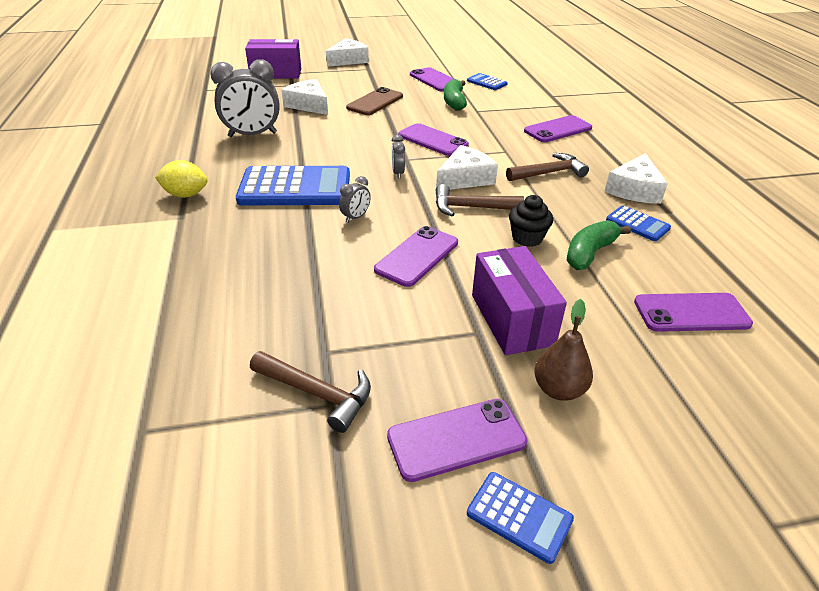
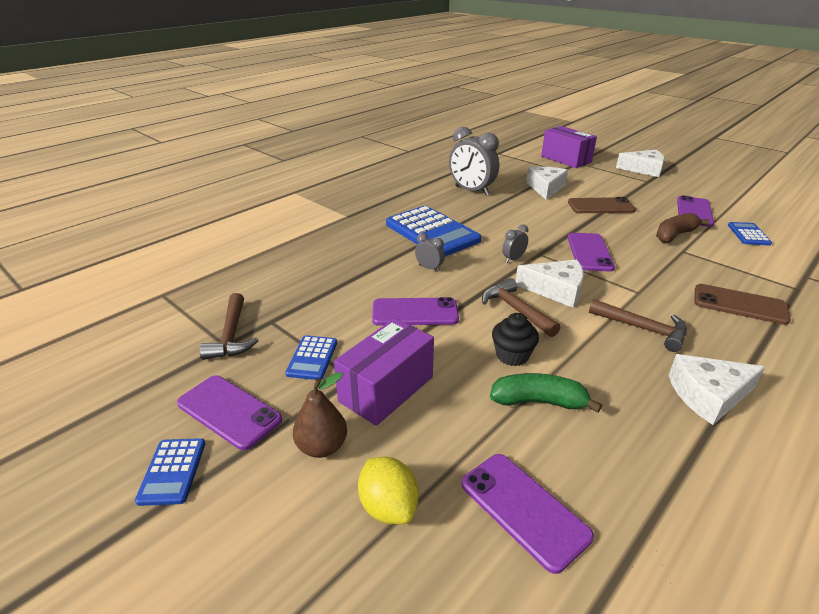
camera: 55 degrees right, 5 degrees down
yellow lemon [155,160,208,198] -> yellow lemon moved to [358,457,419,524]
grey clock [339,176,371,223] -> grey clock turned 150 degrees counterclockwise [415,233,445,272]
green banana [444,79,467,111] -> brown banana [656,213,709,243]
purple phone [524,115,592,142] -> brown phone [695,284,791,325]
blue calculator [606,206,671,241] -> blue calculator moved to [285,335,337,380]

